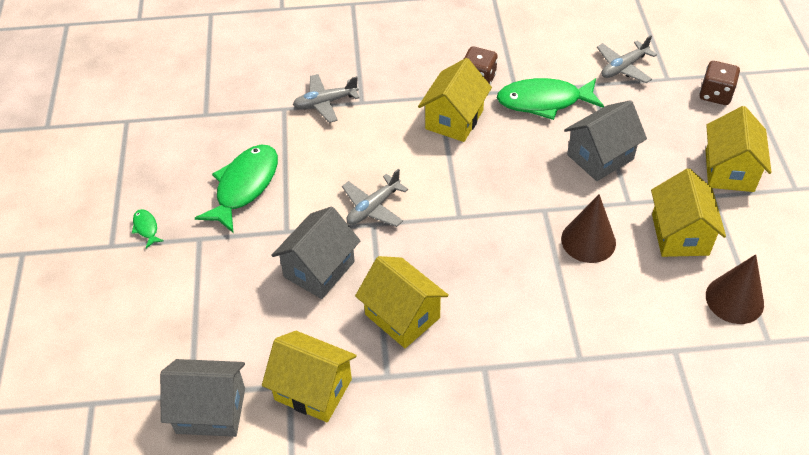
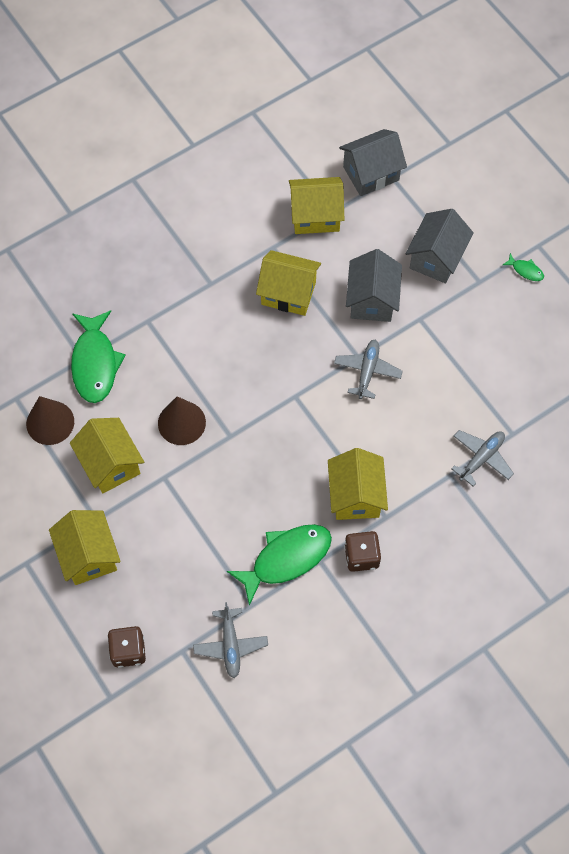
camera: 150 degrees right, 15 degrees up
green fish [195,145,278,233] -> green fish moved to [71,310,126,403]
grey house [564,100,647,181] -> grey house moved to [405,209,474,284]
grey plane [597,35,657,83] -> grey plane turned 150 degrees clockwise [193,602,268,678]

